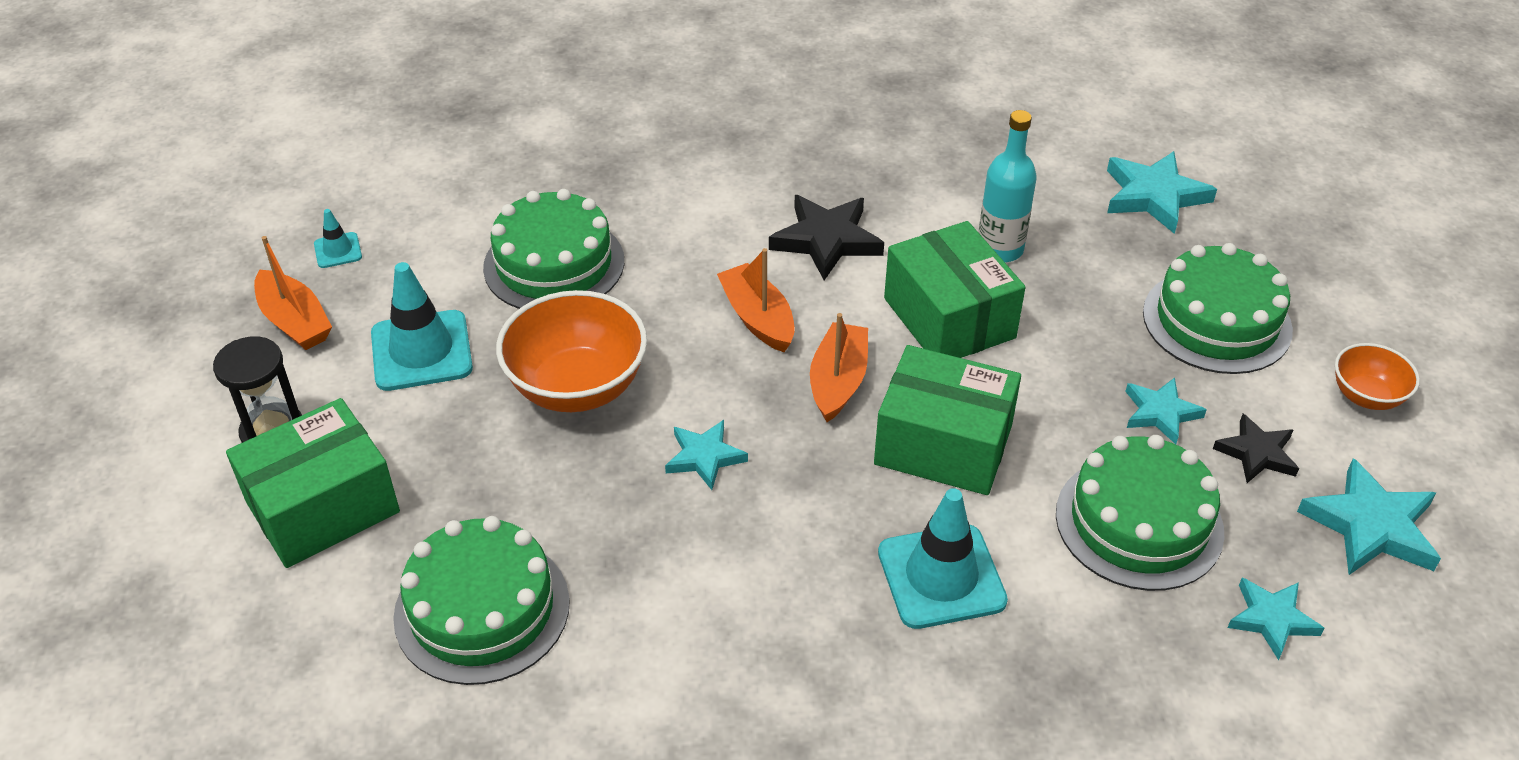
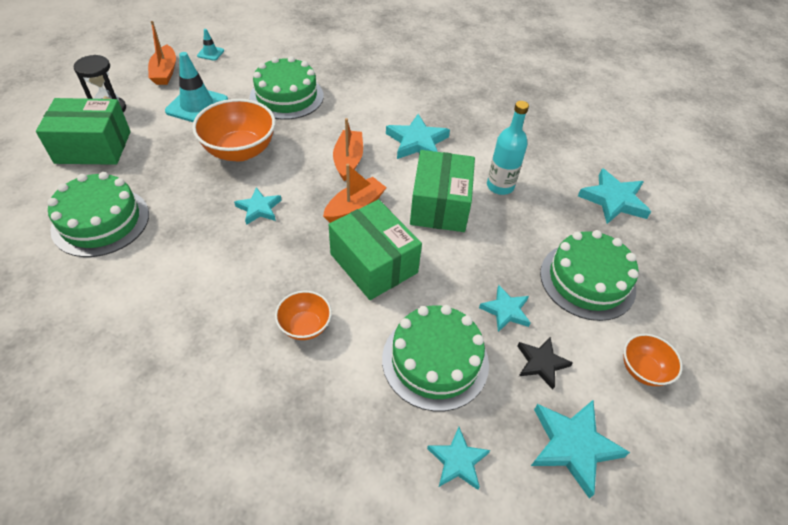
camera: 30 degrees right, 5 degrees up
black star [769,195,884,280] -> turquoise star [386,114,450,159]
turquoise traffic cone [878,488,1008,629] -> orange bowl [275,291,332,340]

